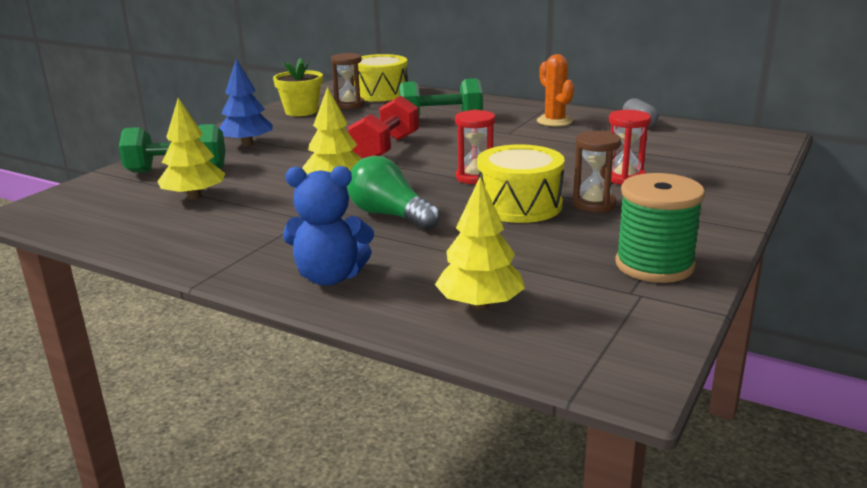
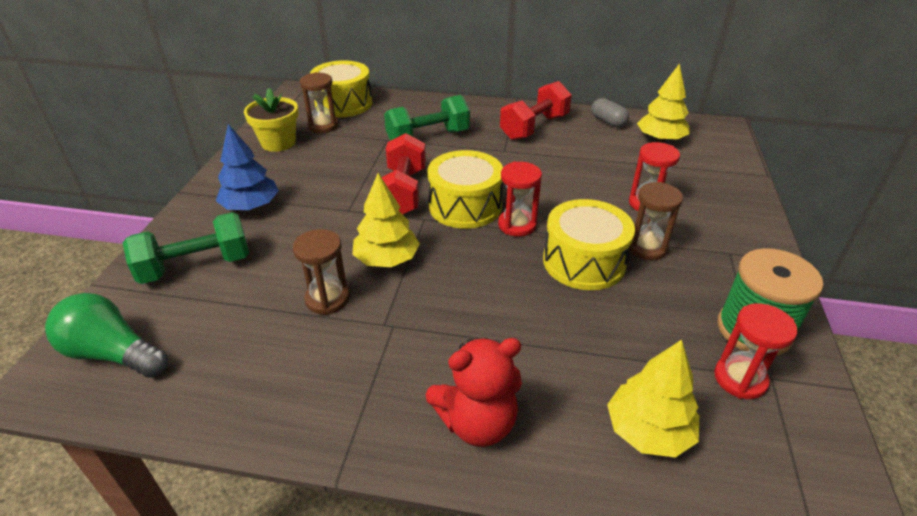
camera: 20 degrees left, 15 degrees up
yellow tree [157,98,225,199] -> yellow tree moved to [637,63,690,142]
blue teddy bear [283,166,374,286] -> red teddy bear [426,338,522,447]
green light bulb [347,156,440,230] -> green light bulb moved to [45,293,168,378]
orange cactus [537,54,574,127] -> red dumbbell [500,81,572,140]
none -> brown hourglass [293,229,350,315]
none -> yellow drum [427,150,503,229]
none -> red hourglass [714,303,798,399]

